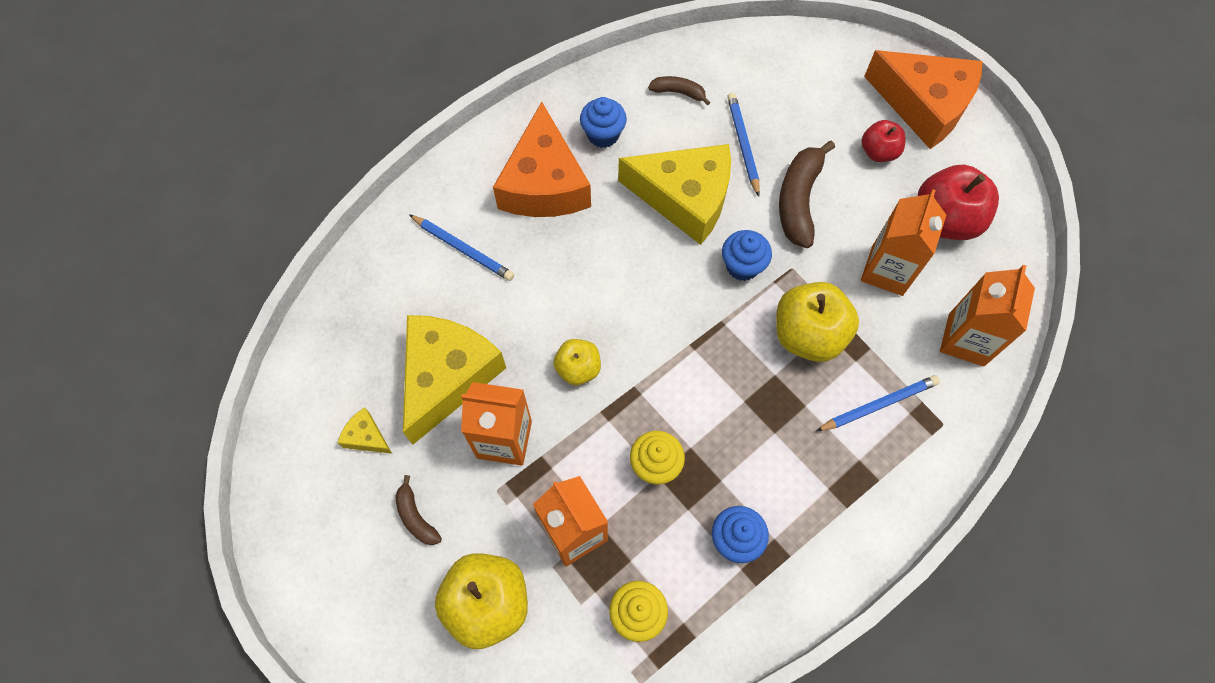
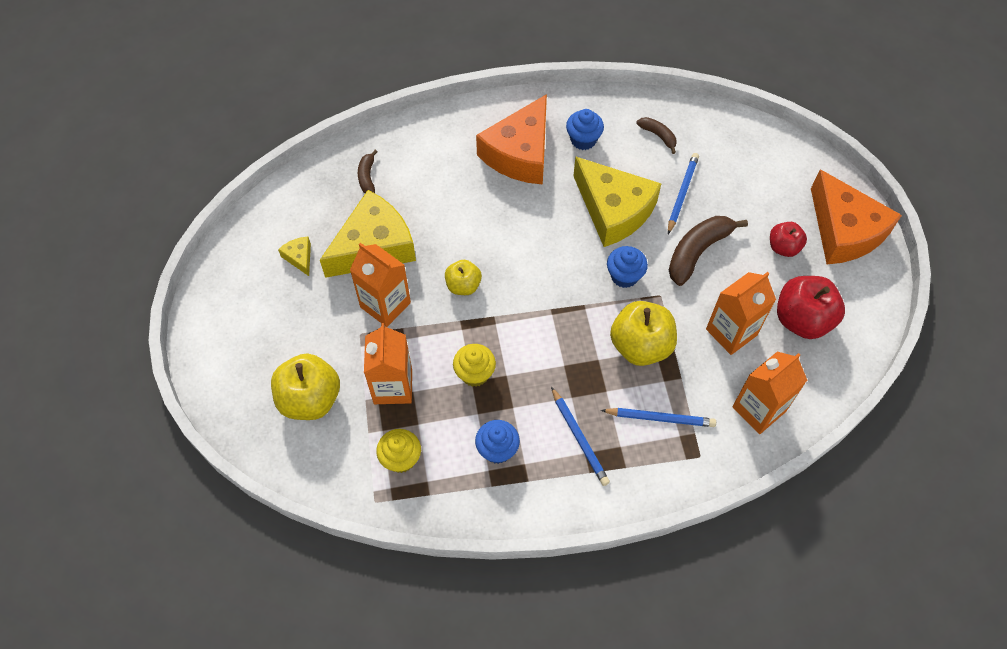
camera: 30 degrees right, 5 degrees down
brown banana [395,475,442,545] -> brown banana moved to [358,150,377,193]
blue pencil [409,214,514,281] -> blue pencil moved to [551,387,610,486]

